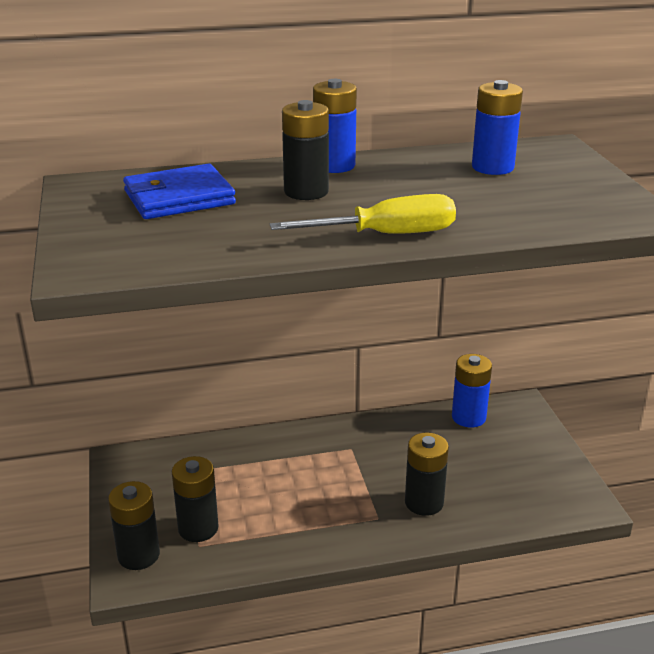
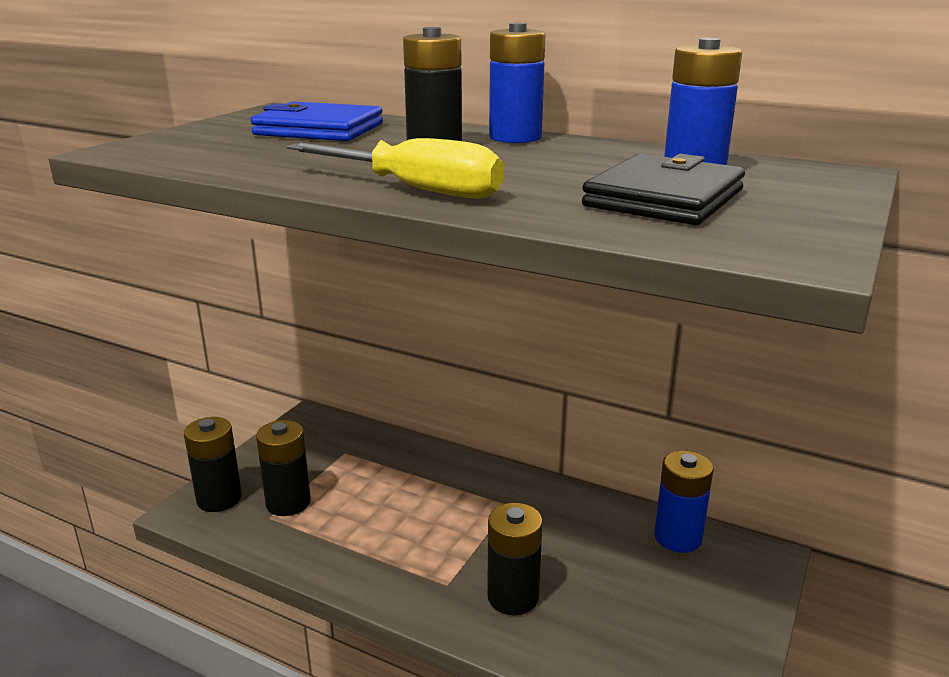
camera: 40 degrees right, 5 degrees down
none -> black wallet [582,154,745,225]

